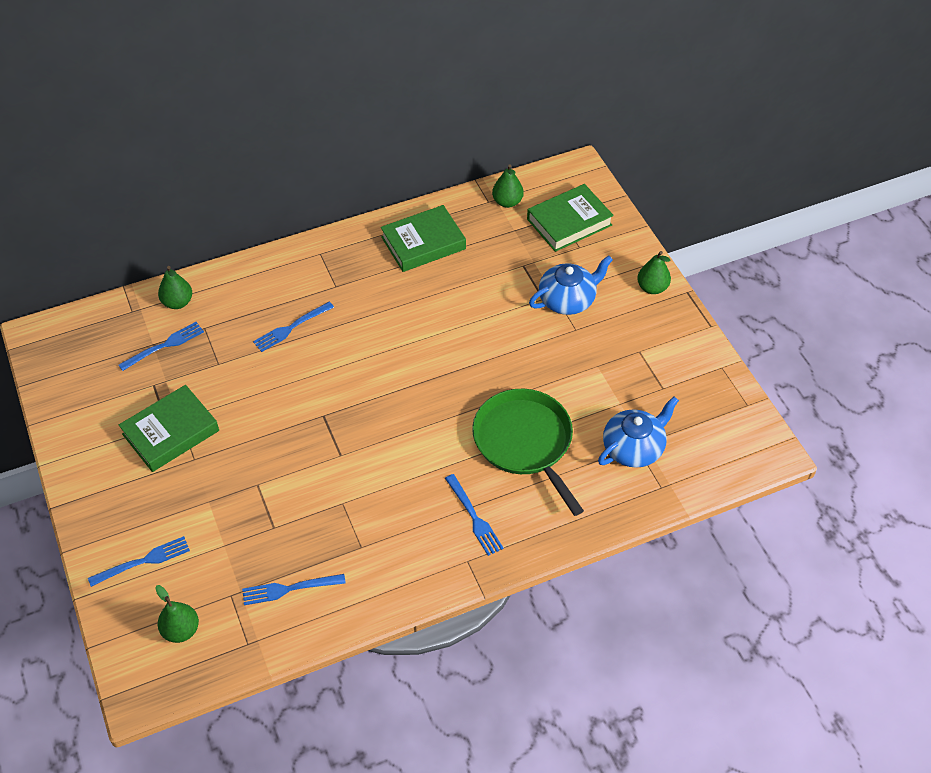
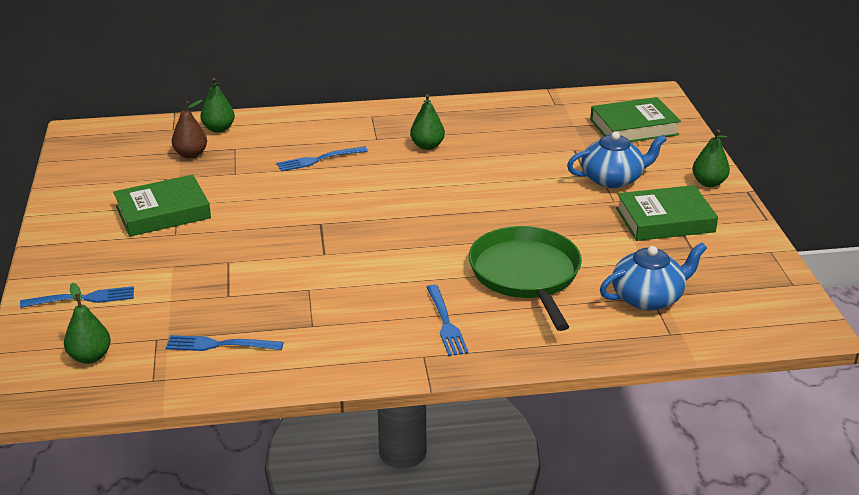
camera: 15 degrees right, 20 degrees down
blue fork [119,322,204,371] -> brown pear [172,100,207,158]
green book [381,205,466,272] -> green book moved to [616,185,718,241]
green pear [492,164,524,208] -> green pear moved to [410,94,445,150]

